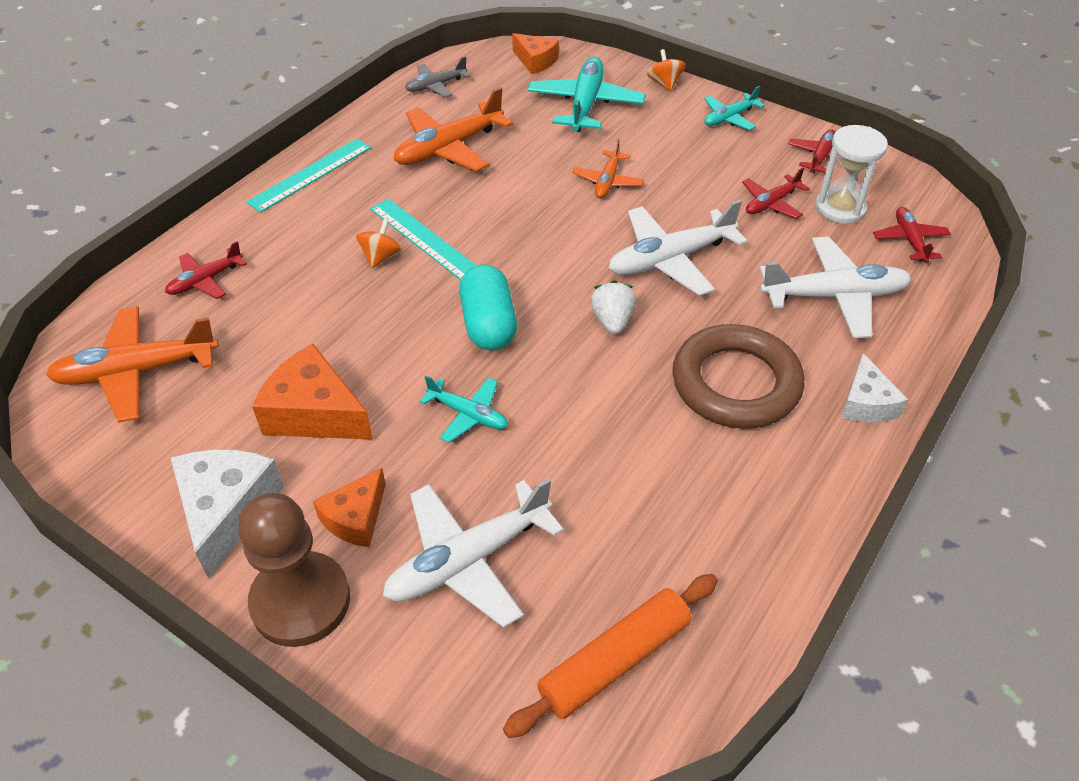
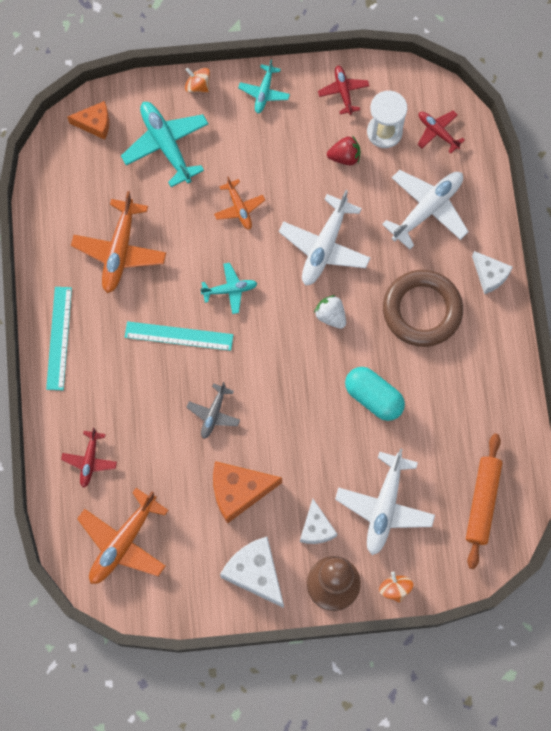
camera: 40 degrees left, 25 degrees up
orange cheese [313,468,386,547] -> white cheese [300,499,337,544]
orange spinning top [356,219,403,268] -> orange spinning top moved to [379,571,413,603]
grey plane [405,56,470,97] -> grey plane moved to [186,382,240,439]
turquoise plane [420,375,508,443] -> turquoise plane moved to [200,263,258,314]
turquoise capsule [459,265,517,350] -> turquoise capsule moved to [345,367,405,421]
red plane [742,167,810,219] -> red strawberry [327,136,360,165]

